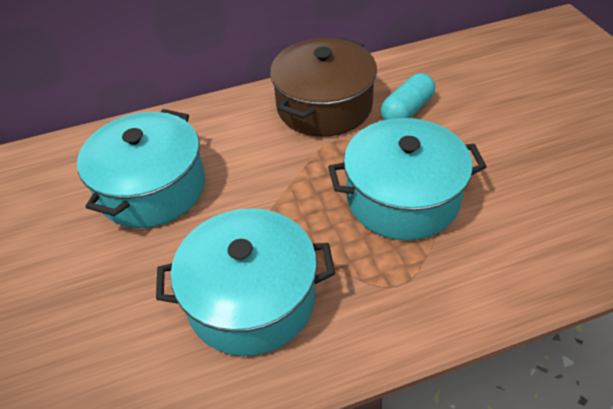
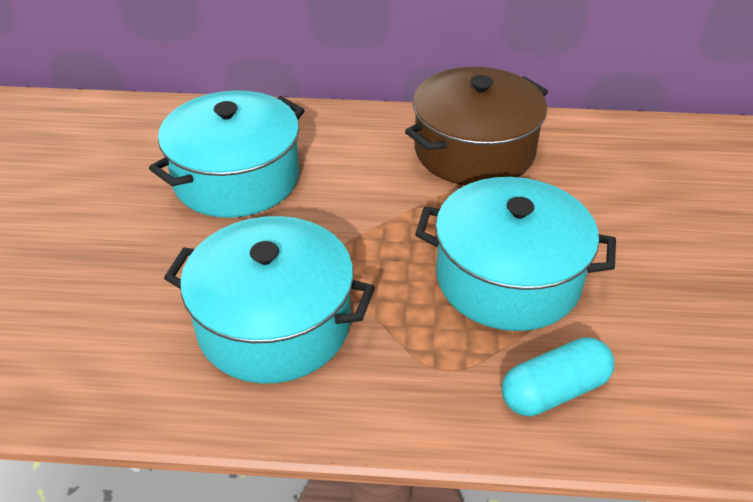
camera: 20 degrees right, 5 degrees down
turquoise capsule [381,73,435,120] -> turquoise capsule moved to [502,337,615,416]

